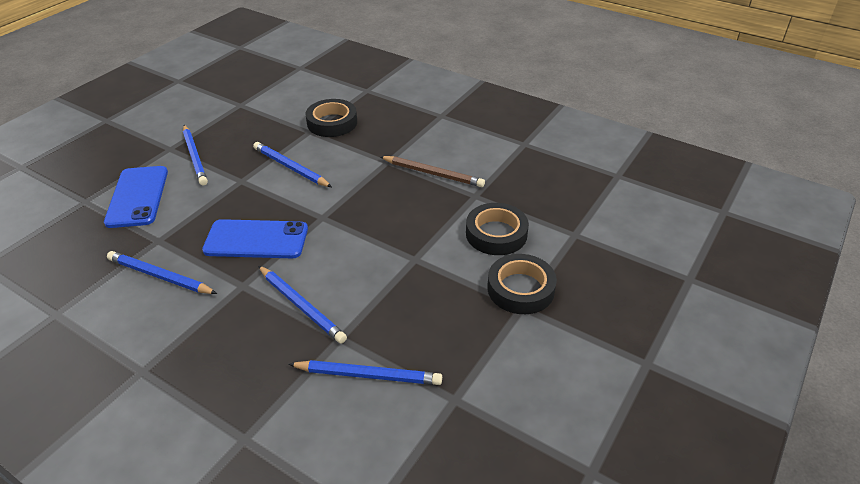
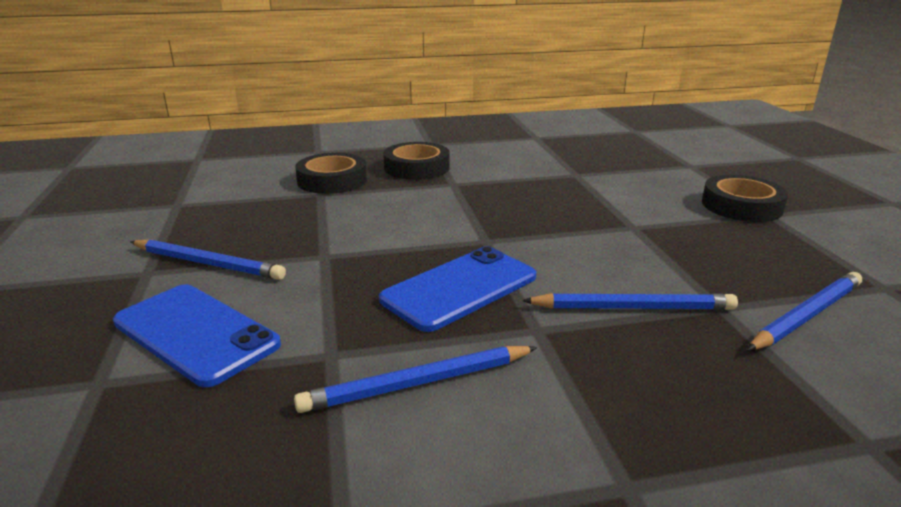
camera: 45 degrees left, 15 degrees down
blue pencil [253,142,332,187] -> none
brown pencil [379,156,485,187] -> none
black tape [466,203,529,255] -> black tape moved to [383,142,450,180]

